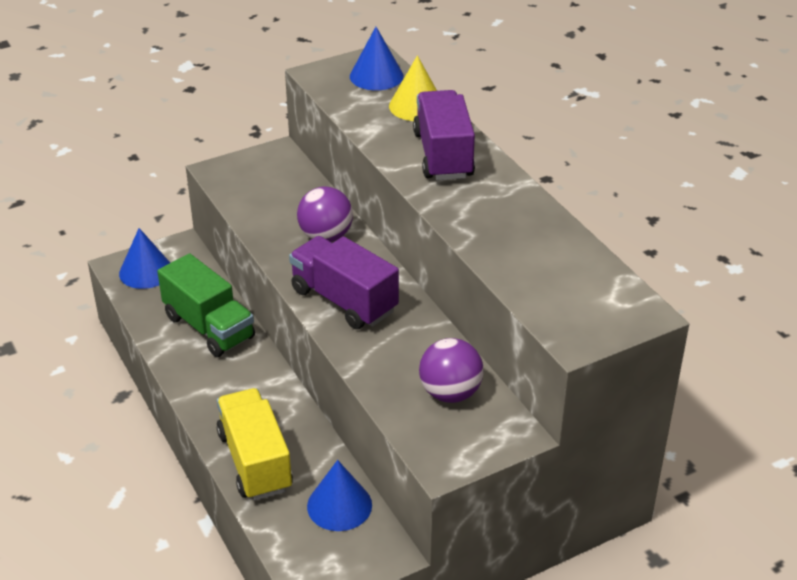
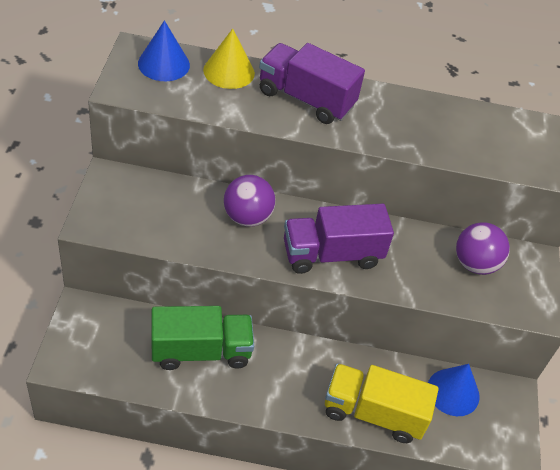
camera: 60 degrees left, 10 degrees up
blue cone [119,228,170,289] -> none

